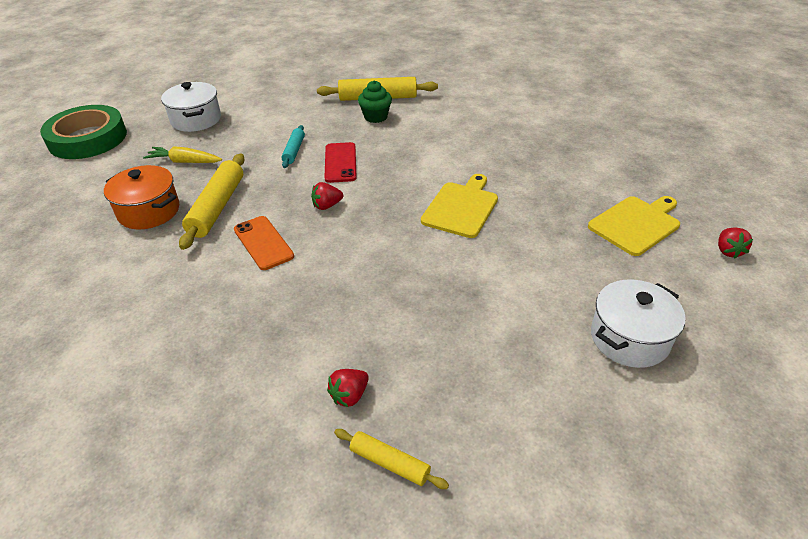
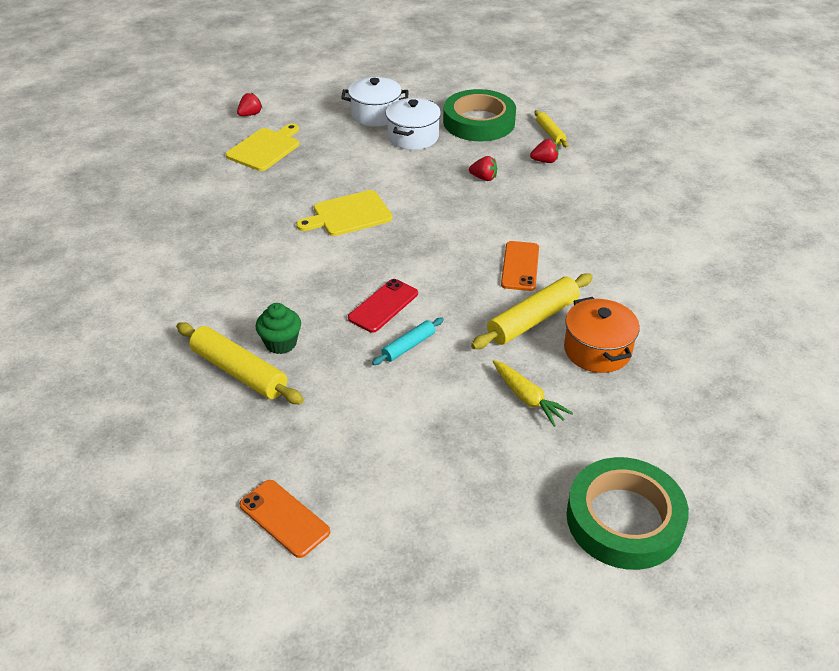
camera: 140 degrees left, 0 degrees up
white pot [161,82,221,132] -> white pot moved to [385,98,441,150]
red strawberry [311,182,343,210] -> red strawberry moved to [469,156,497,181]
yellow cutting board [588,196,680,256] -> yellow cutting board turned 120 degrees clockwise [226,123,299,171]
none -> orange phone [239,480,330,558]
none -> green tape [443,89,516,141]

